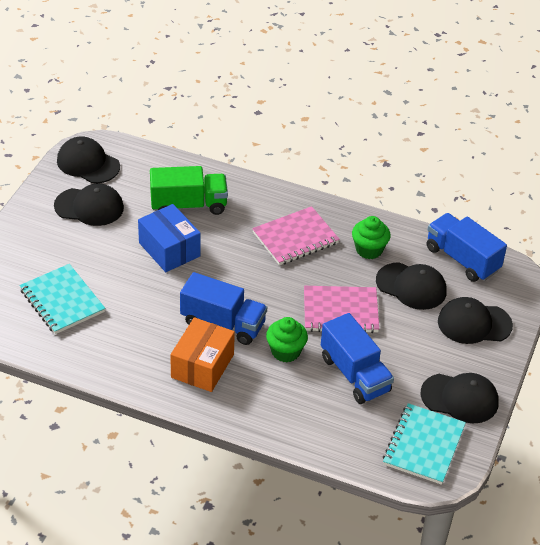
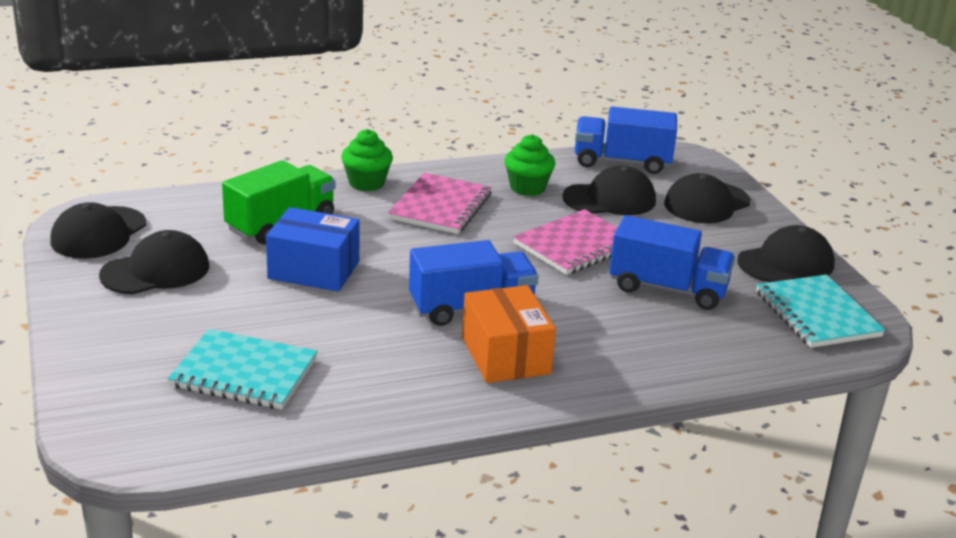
camera: 40 degrees left, 15 degrees down
black cap [57,137,120,183] -> black cap turned 60 degrees counterclockwise [50,202,146,259]
green cupcake [266,317,308,362] -> green cupcake moved to [341,129,393,191]

